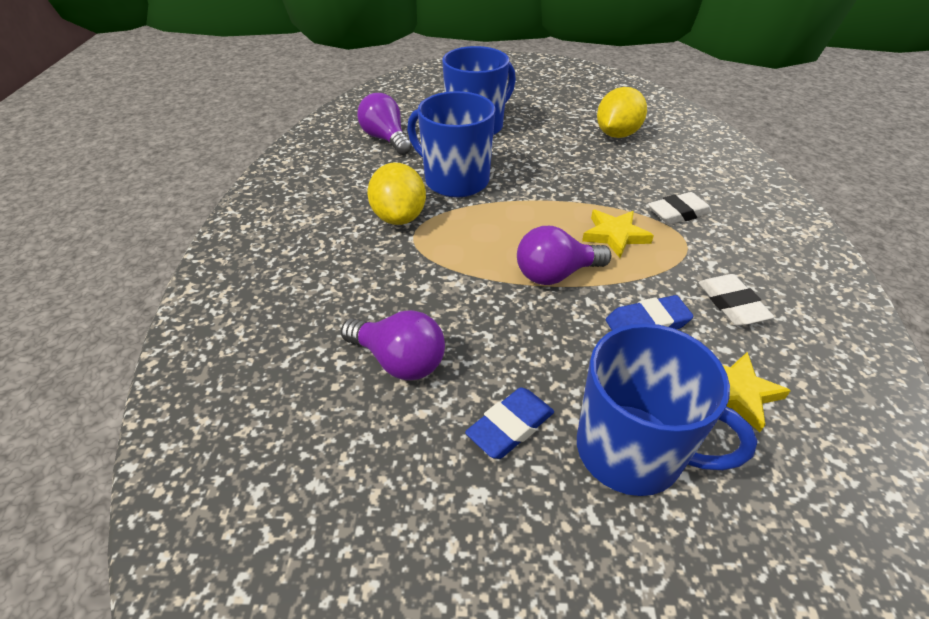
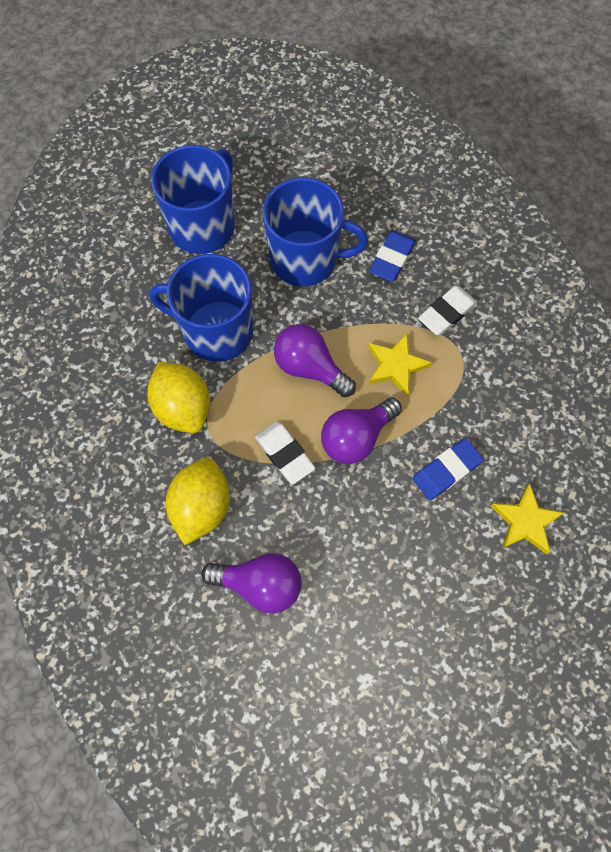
camera: 20 degrees left, 25 degrees up
purple light bulb [357,93,412,155] -> purple light bulb moved to [274,324,356,397]
blue eraser [465,387,554,459] -> blue eraser moved to [369,231,416,282]
blue mug [577,323,757,496] -> blue mug moved to [263,178,368,286]
yellow lemon [597,87,647,138] -> yellow lemon moved to [166,458,230,545]
white eraser [698,274,774,326] -> white eraser moved to [255,421,315,484]

